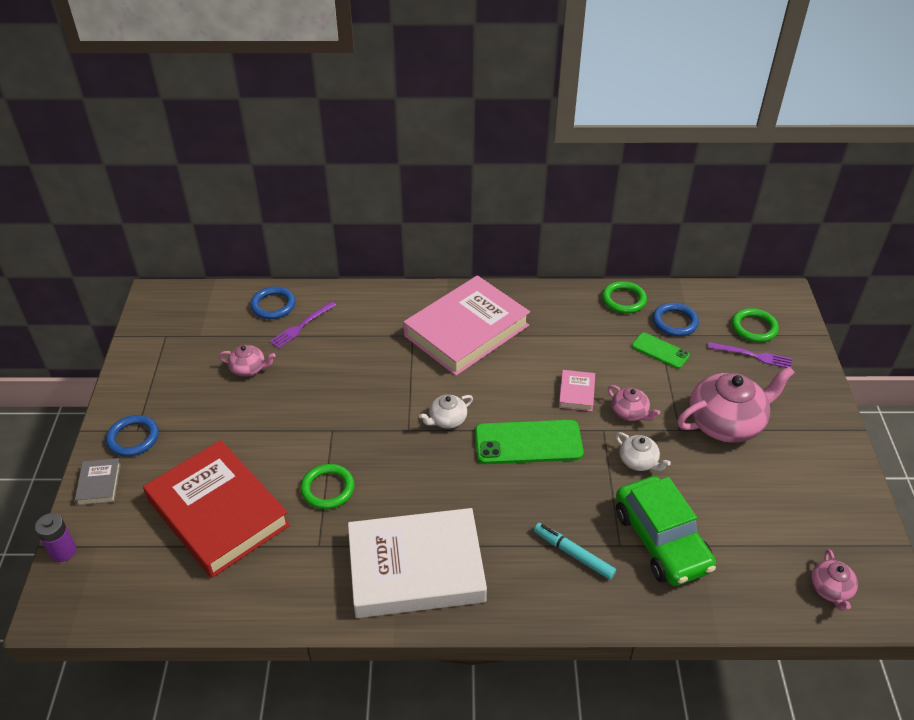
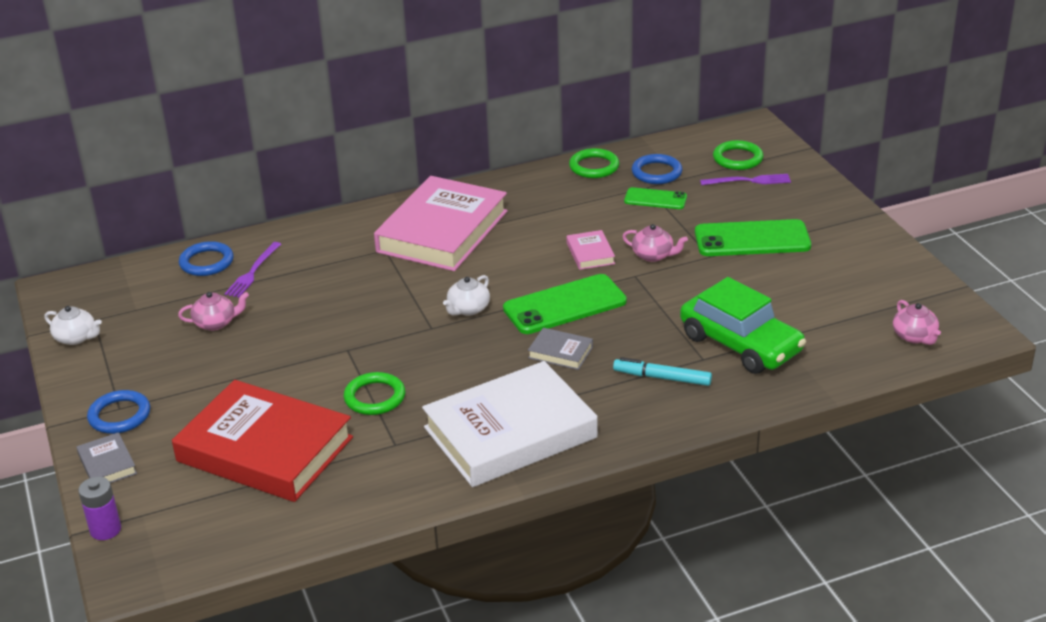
camera: 20 degrees left, 10 degrees down
white teapot [616,432,671,471] -> white teapot moved to [44,306,102,345]
pink teapot [677,366,795,443] -> green phone [695,219,811,256]
none -> grey book [528,328,593,370]

